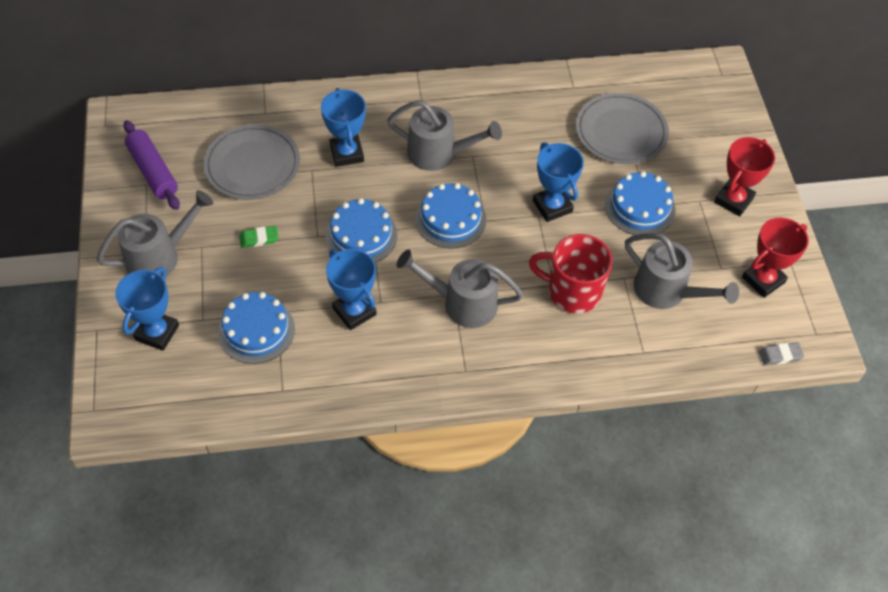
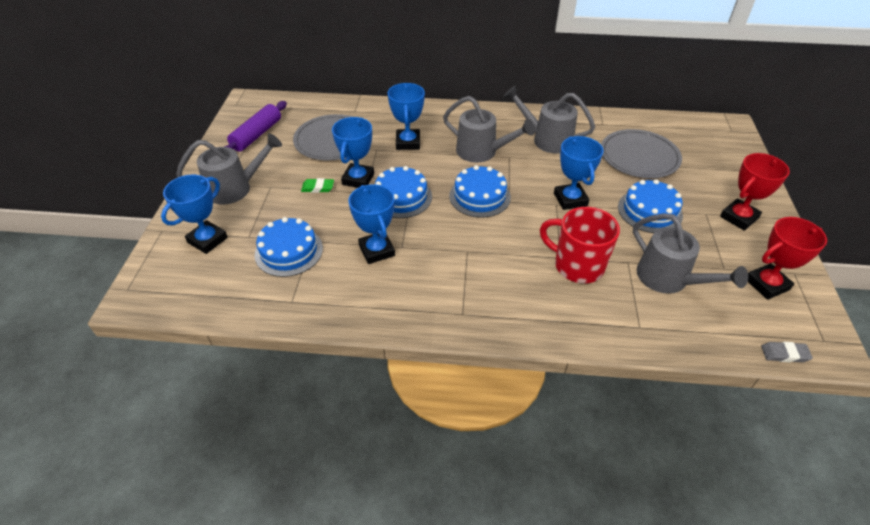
camera: 15 degrees right, 10 degrees down
purple rolling pin [123,120,180,210] -> purple rolling pin turned 45 degrees clockwise [224,101,287,152]
grey watering can [397,250,523,328] -> grey watering can moved to [504,85,595,153]
none -> blue trophy [332,117,374,188]

